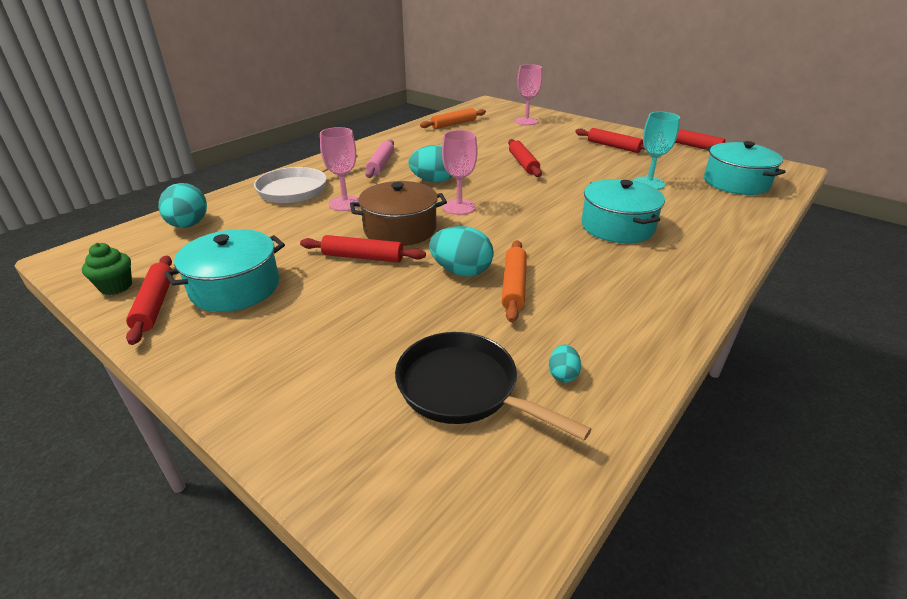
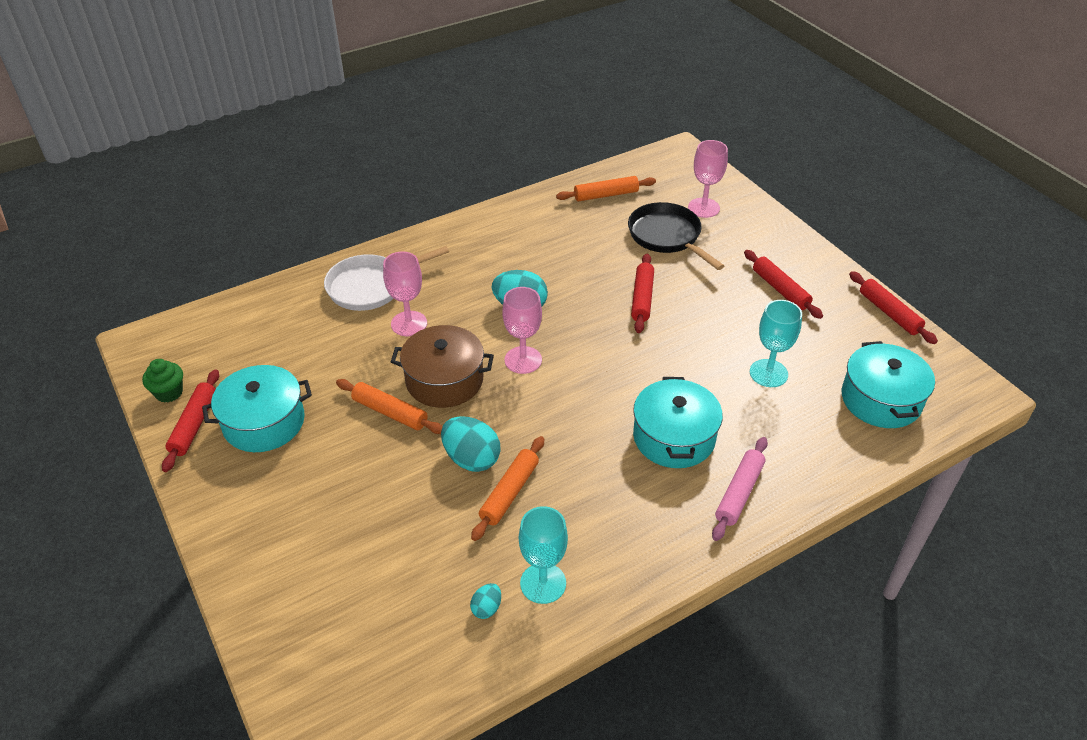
camera: 20 degrees right, 10 degrees up
turquoise egg [158,183,207,228] -> none
red rolling pin [300,235,426,263] -> orange rolling pin [336,379,443,434]
pink rolling pin [365,139,394,178] -> pink rolling pin moved to [712,437,768,541]
black pan [395,332,591,441] -> black pan moved to [628,202,724,270]
none -> turquoise goblet [519,506,568,604]

